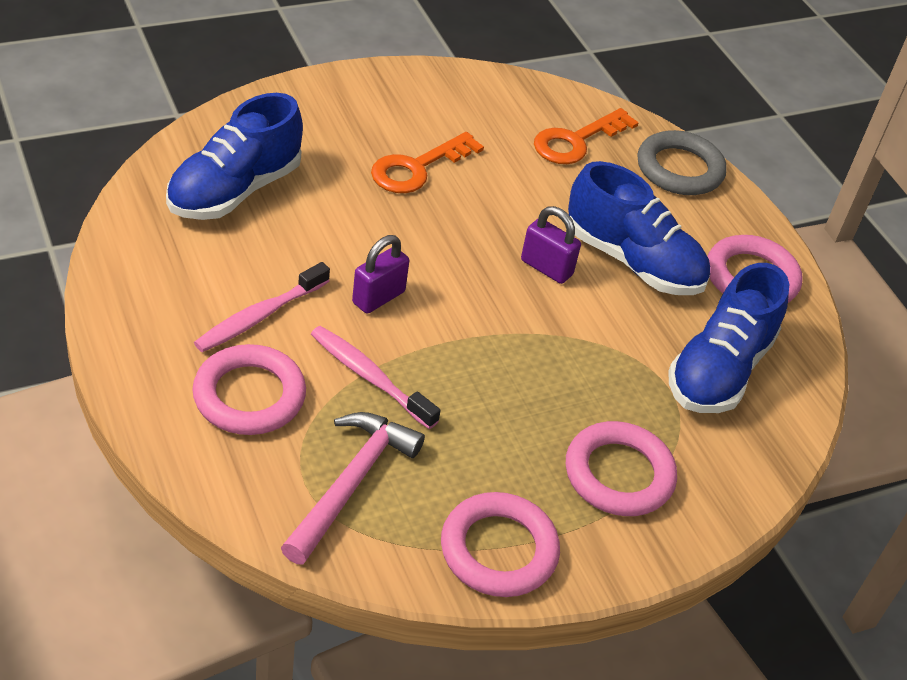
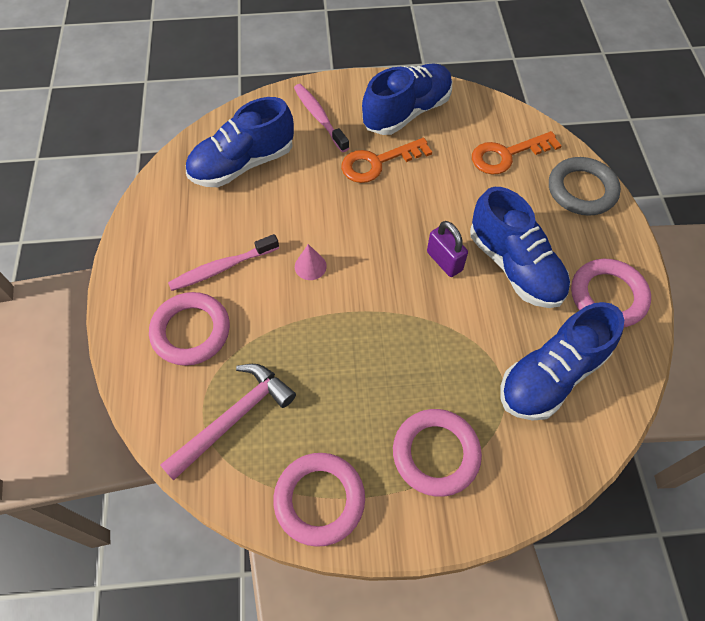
camera: 25 degrees right, 15 degrees up
pink toothbrush [311,326,441,429] -> pink toothbrush moved to [294,84,349,152]
purple padlock [352,235,409,313] -> pink cone [295,244,327,280]
none -> blue shoe [362,63,452,135]

